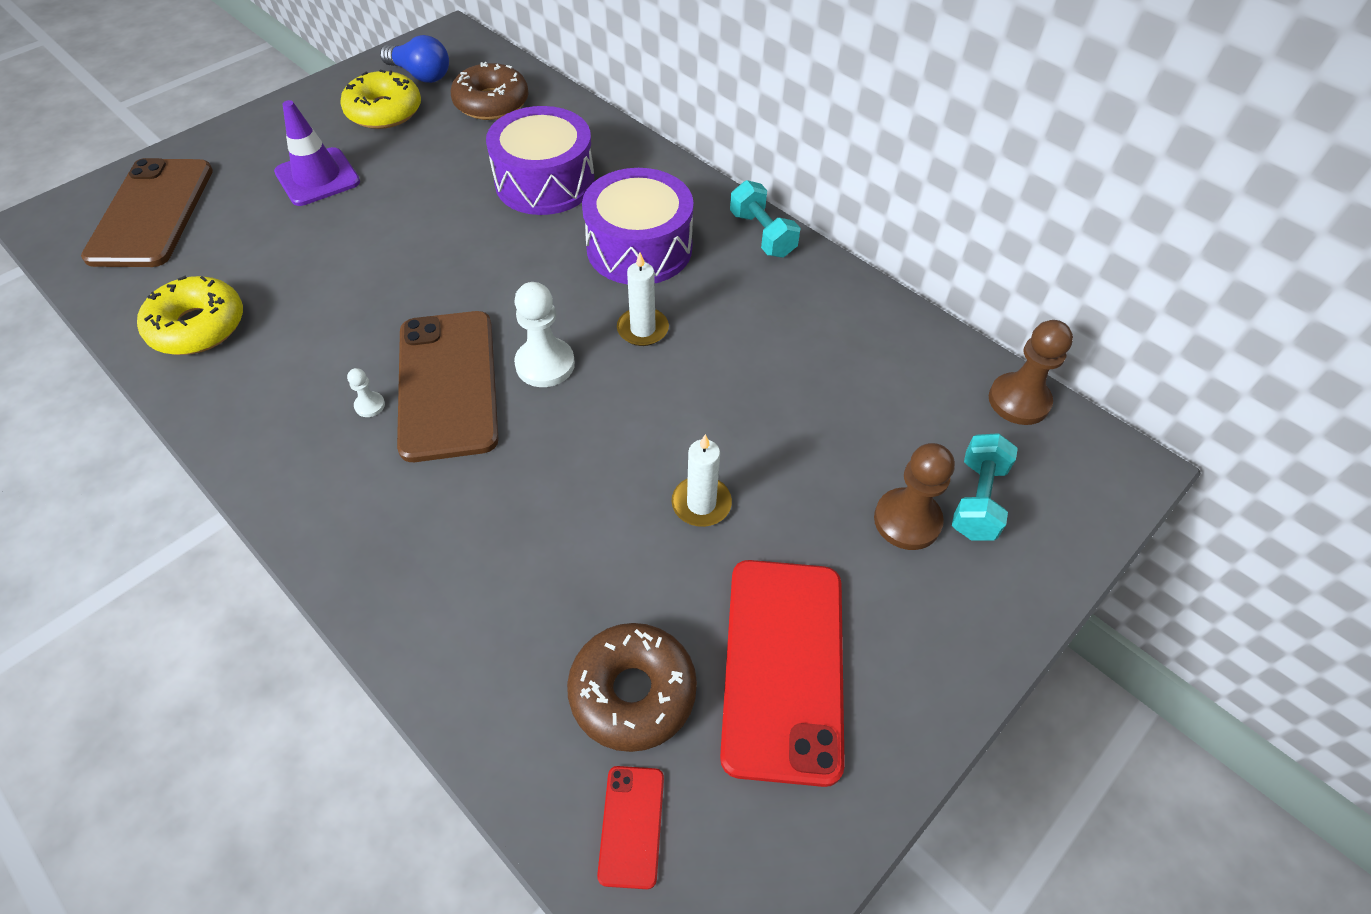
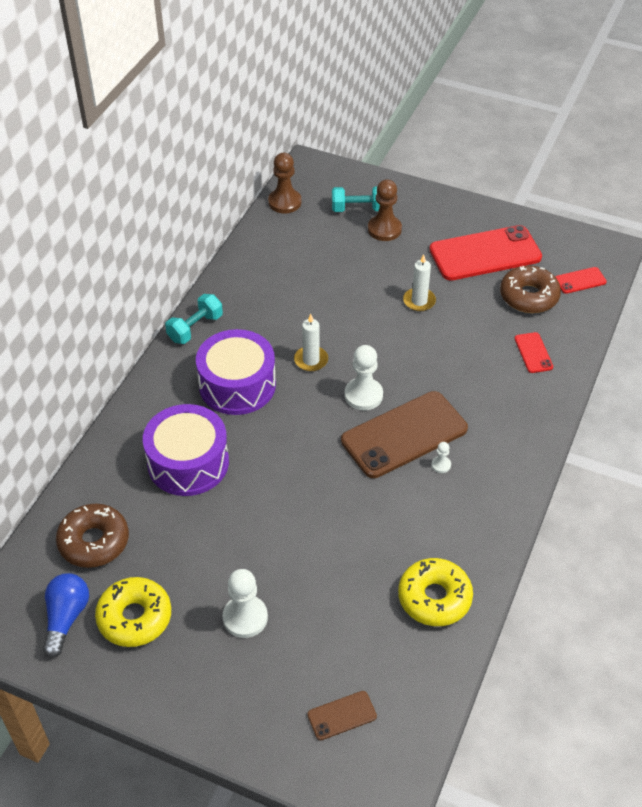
camera: 110 degrees left, 5 degrees down
brown phone [81,158,213,267] -> brown phone [307,691,377,740], size x0.45
purple traffic cone [274,100,360,206] -> white pawn [223,569,268,638]
none -> red phone [514,332,553,373]

